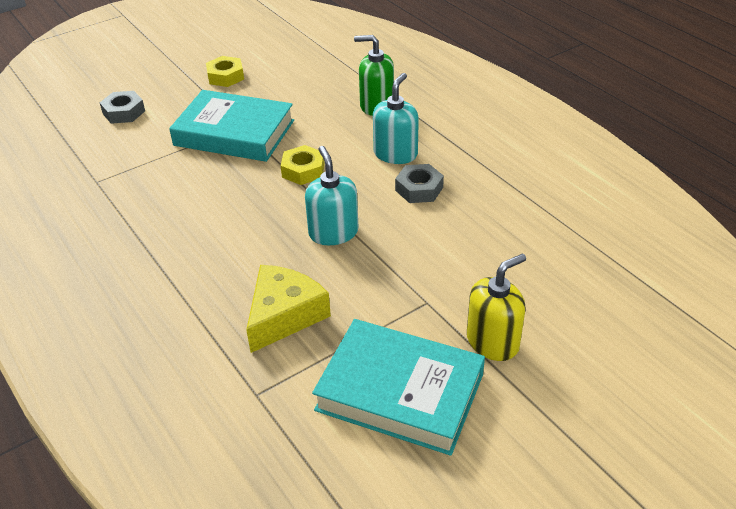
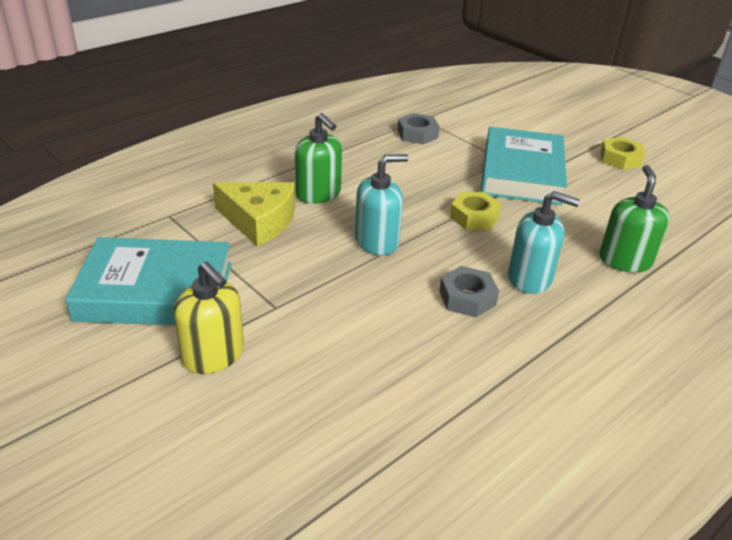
camera: 80 degrees right, 5 degrees down
grey nut [100,91,145,124] -> grey nut moved to [397,113,439,144]
turquoise book [312,319,485,456] -> turquoise book turned 75 degrees clockwise [65,237,232,325]
none -> green soap dispenser [295,113,342,204]

